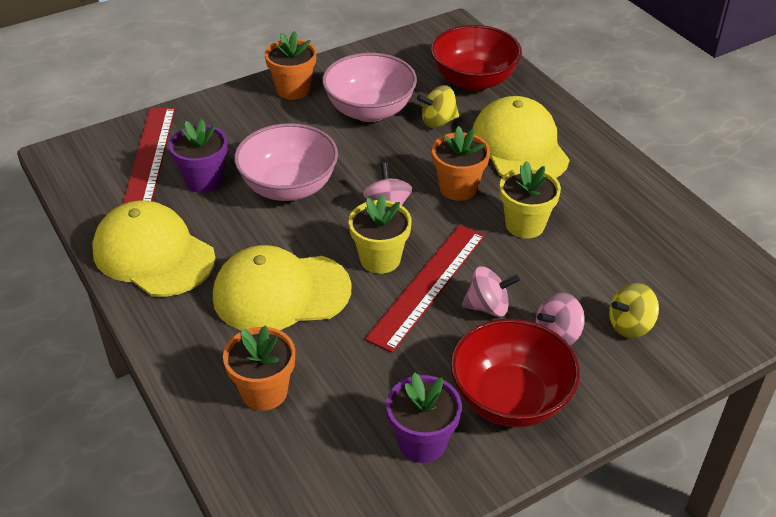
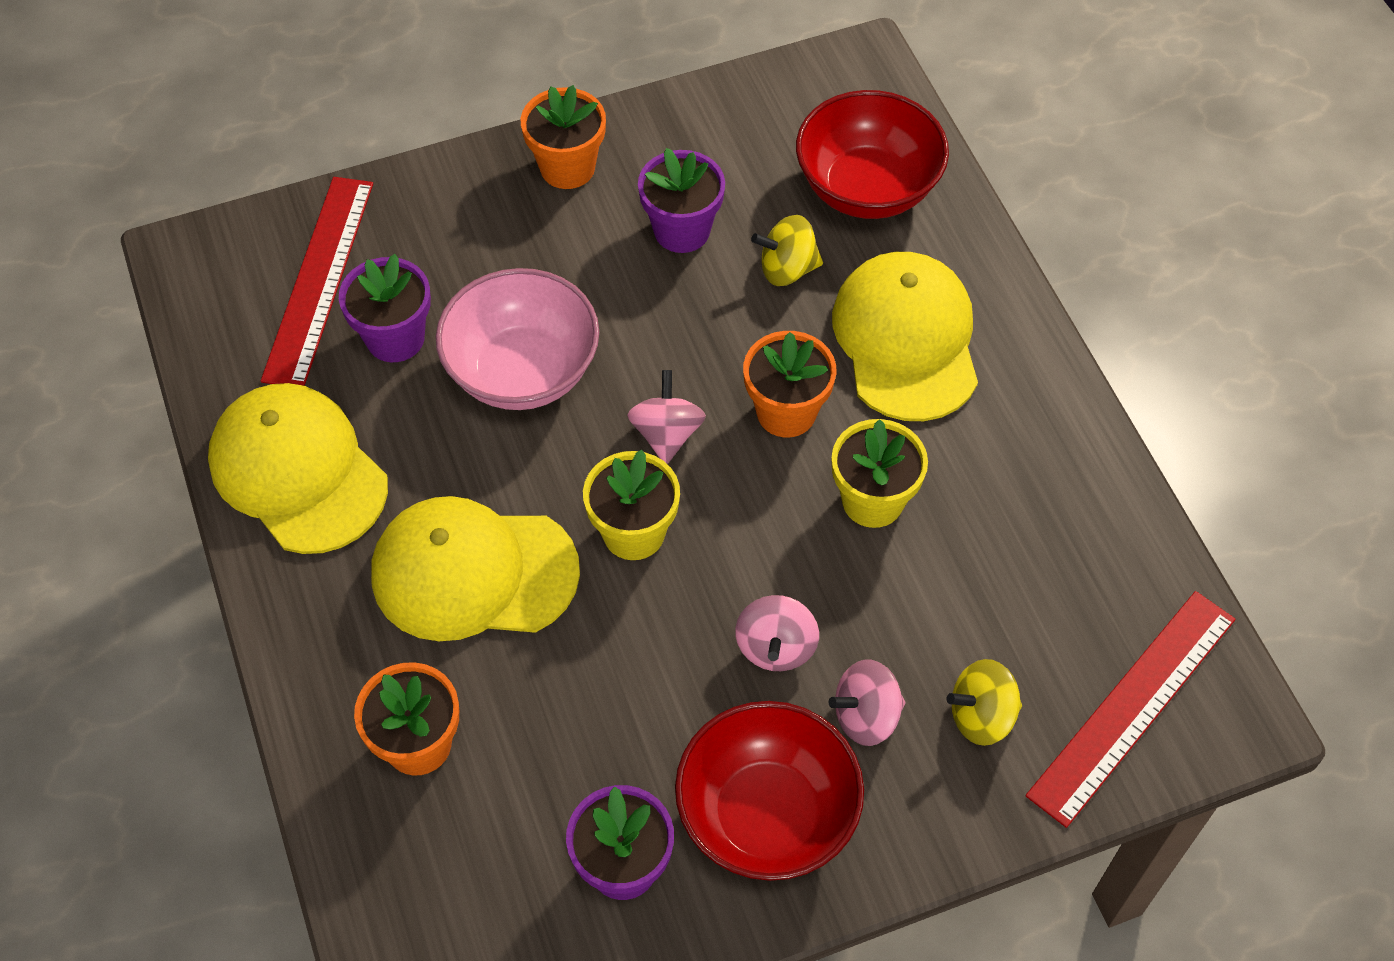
camera: 10 degrees right, 15 degrees up
pink bowl [322,53,417,122] -> purple flower pot [638,148,725,253]
red ruler [365,225,485,353] -> red ruler moved to [1026,591,1236,828]
pink spinning top [462,266,520,317] -> pink spinning top turned 90 degrees clockwise [735,595,819,671]

